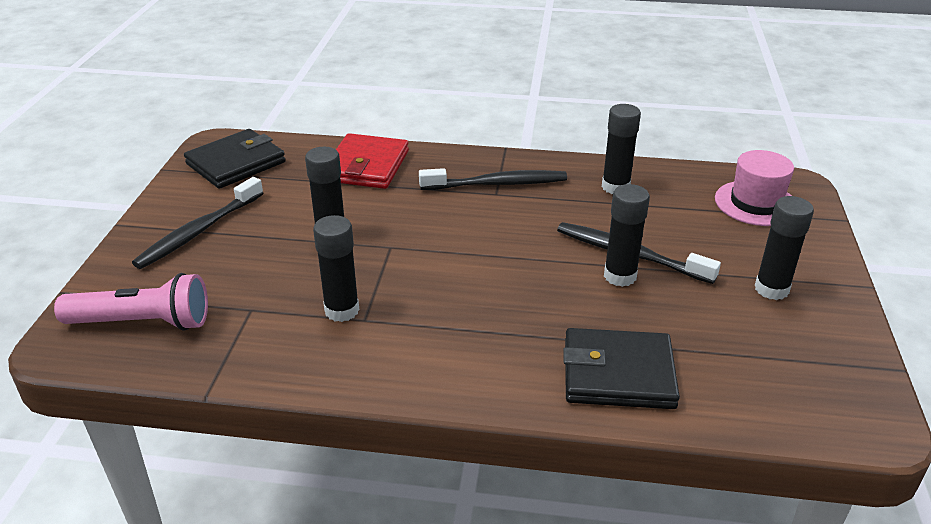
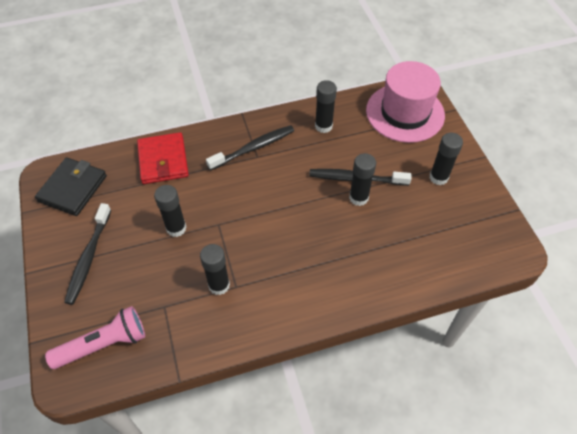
camera: 25 degrees left, 20 degrees up
black wallet [563,328,680,409] -> none
pink hat [715,150,794,226] -> pink hat [366,61,445,143], size x1.60

